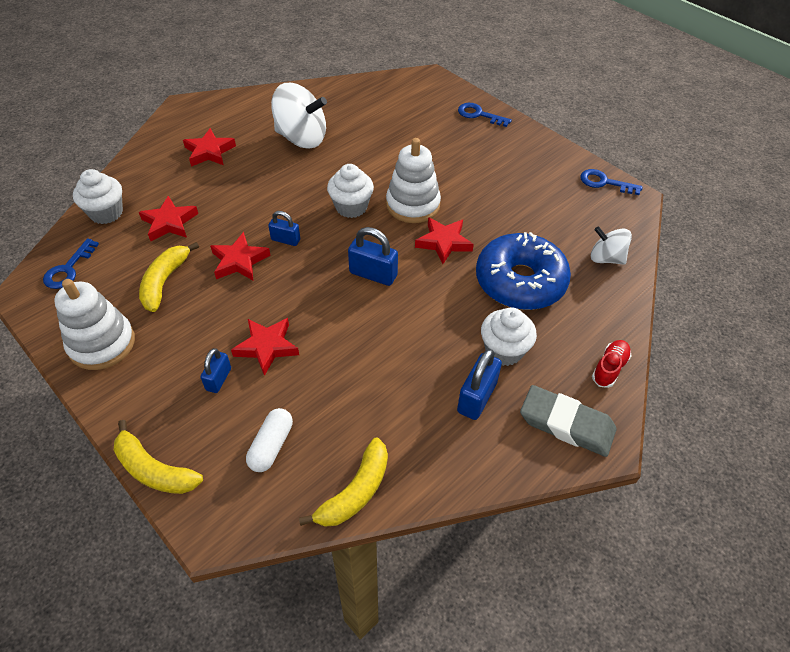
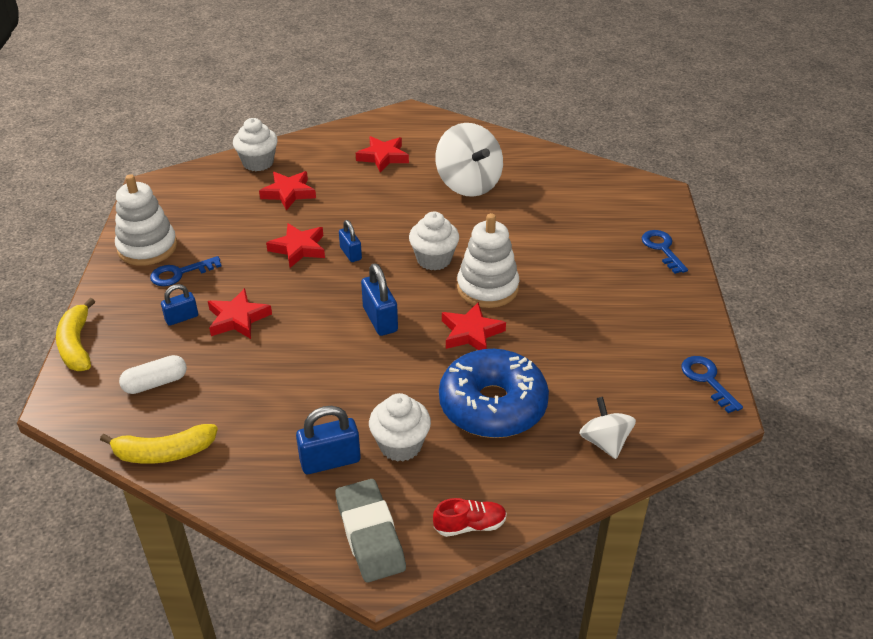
camera: 45 degrees right, 10 degrees down
blue key [43,238,99,289] -> blue key moved to [150,256,222,286]
yellow banana [139,242,199,312] -> none

